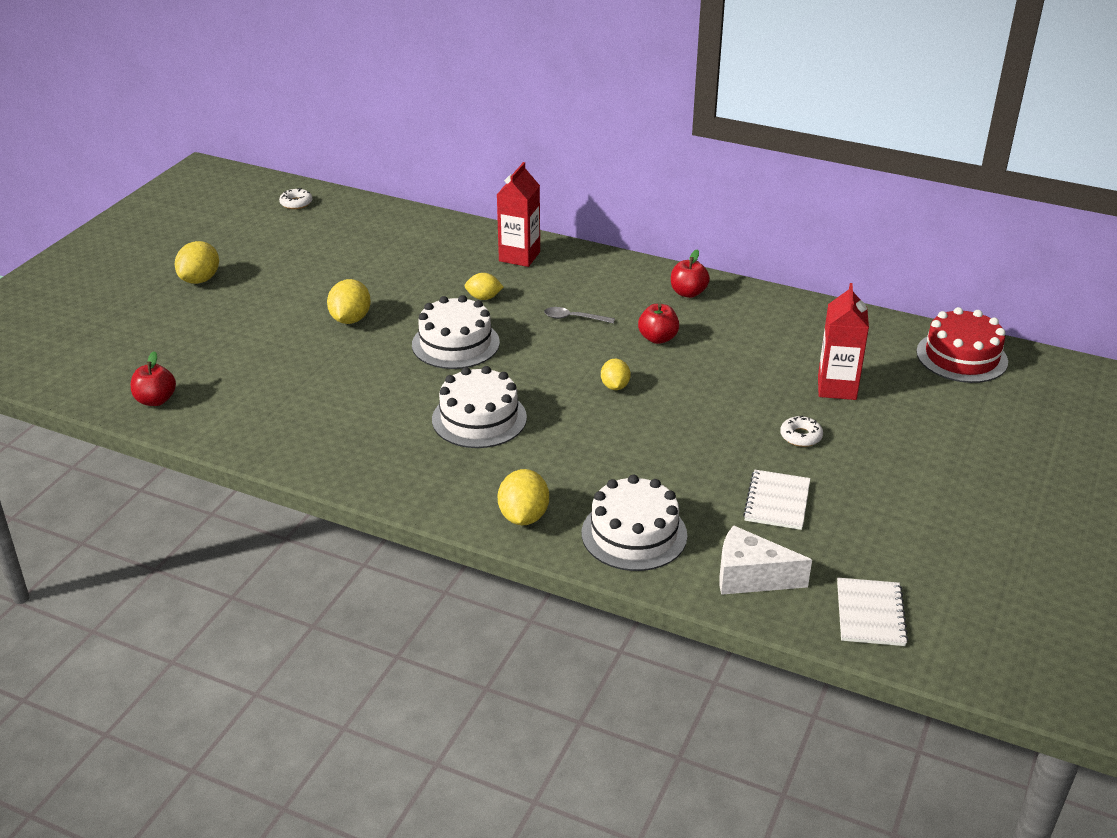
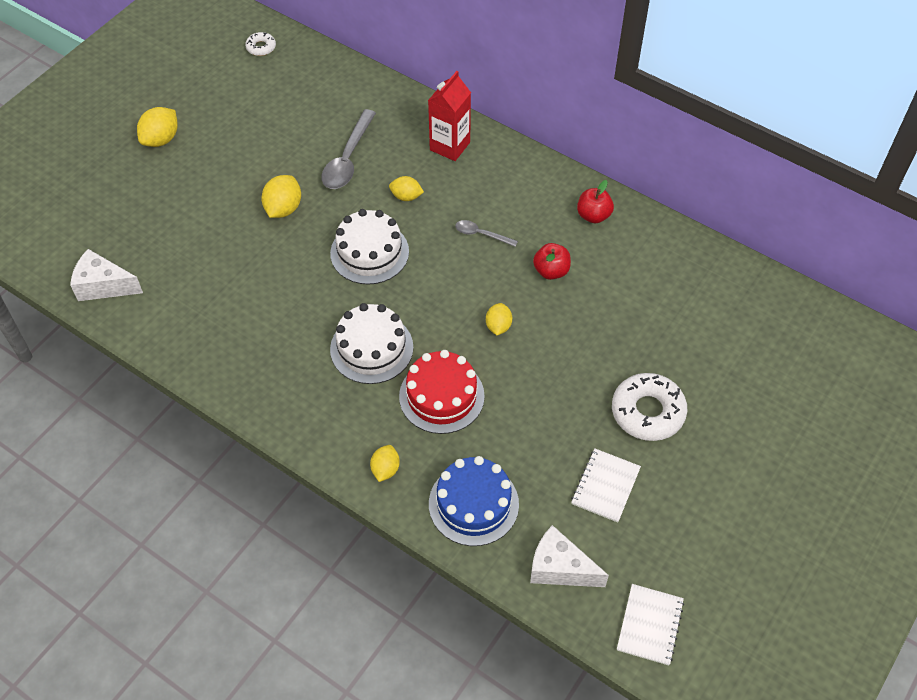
camera: 10 degrees right, 20 degrees up
red apple [131,351,176,406] -> white cheese [70,249,143,301]
yellow lemon [498,469,549,525] -> yellow lemon [370,445,400,482], size x0.66
white cake [582,475,687,571] -> blue cake [429,456,519,546]
white donut [780,416,823,447] -> white donut [612,373,687,441], size x1.98
red carton [818,283,869,400] -> none
red cake [916,307,1008,383] -> red cake moved to [399,350,485,434]
none -> grey spoon [321,109,376,189]

